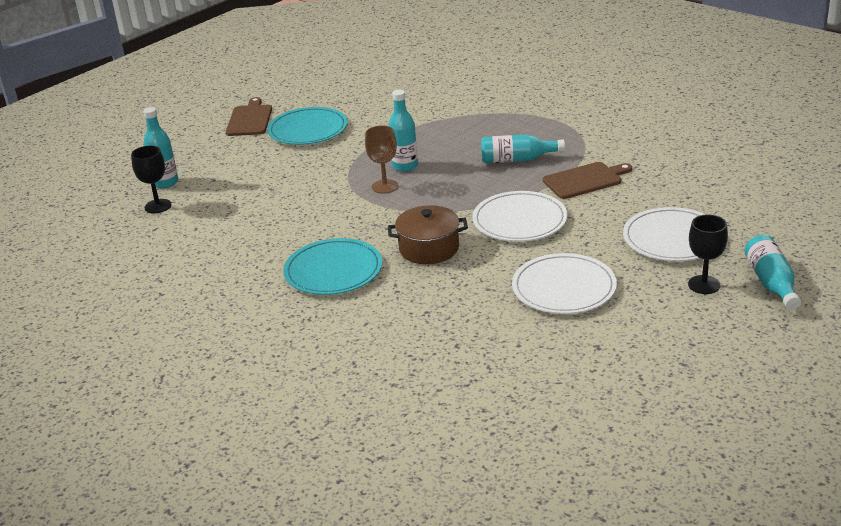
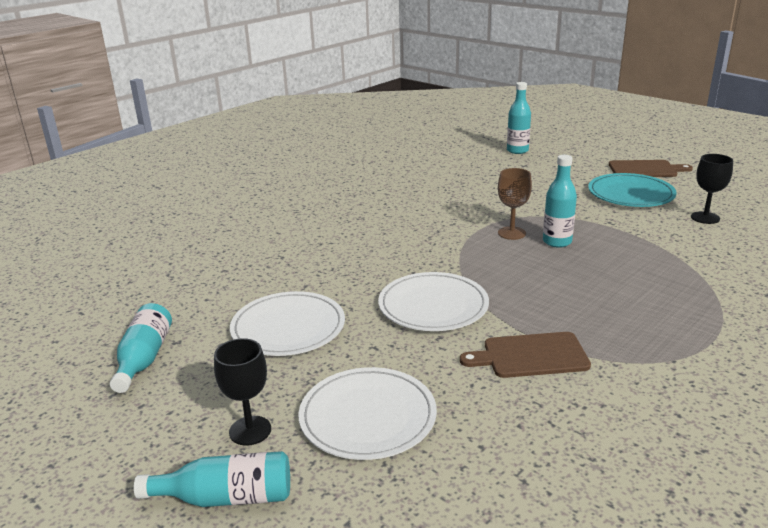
camera: 90 degrees right, 5 degrees down
black goblet [131,146,171,214] -> black goblet moved to [691,154,733,224]
turquoise plate [283,238,382,295] -> none
brown pot [388,205,468,264] -> none
turquoise bottle [481,134,565,163] -> turquoise bottle moved to [110,303,172,393]
brown cutting board [543,162,632,199] -> brown cutting board turned 105 degrees clockwise [460,332,591,378]

